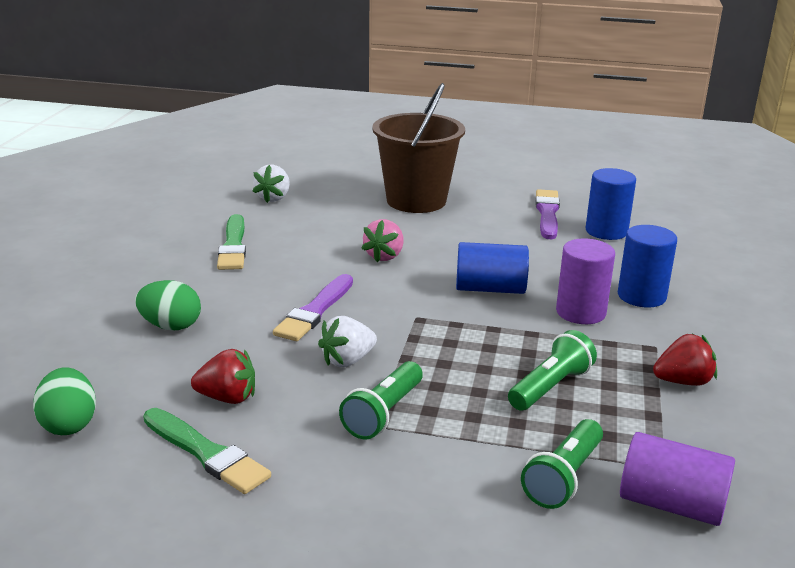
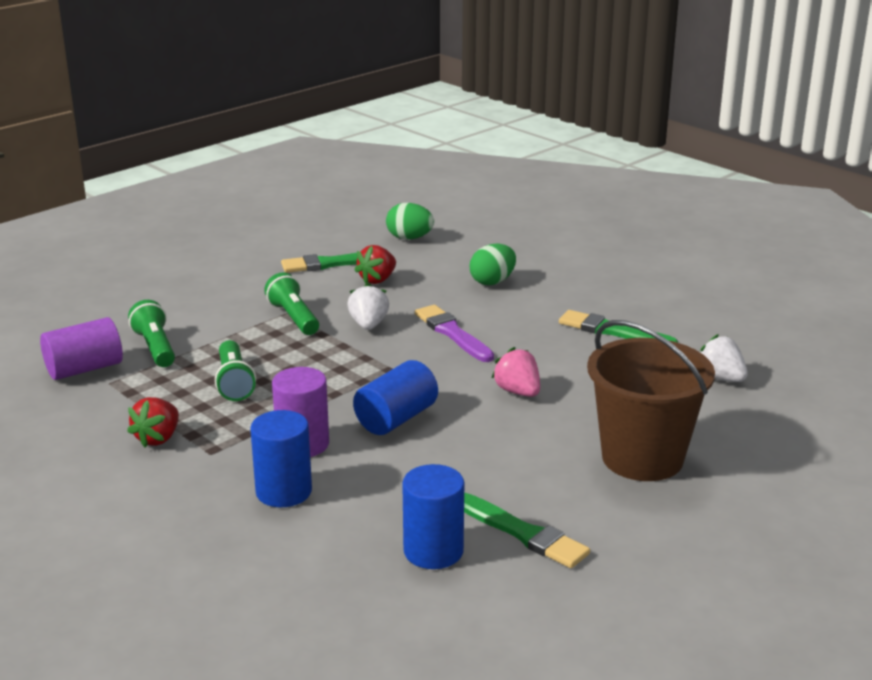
camera: 125 degrees right, 0 degrees up
purple brush [536,189,560,239] -> green brush [464,493,590,568]

